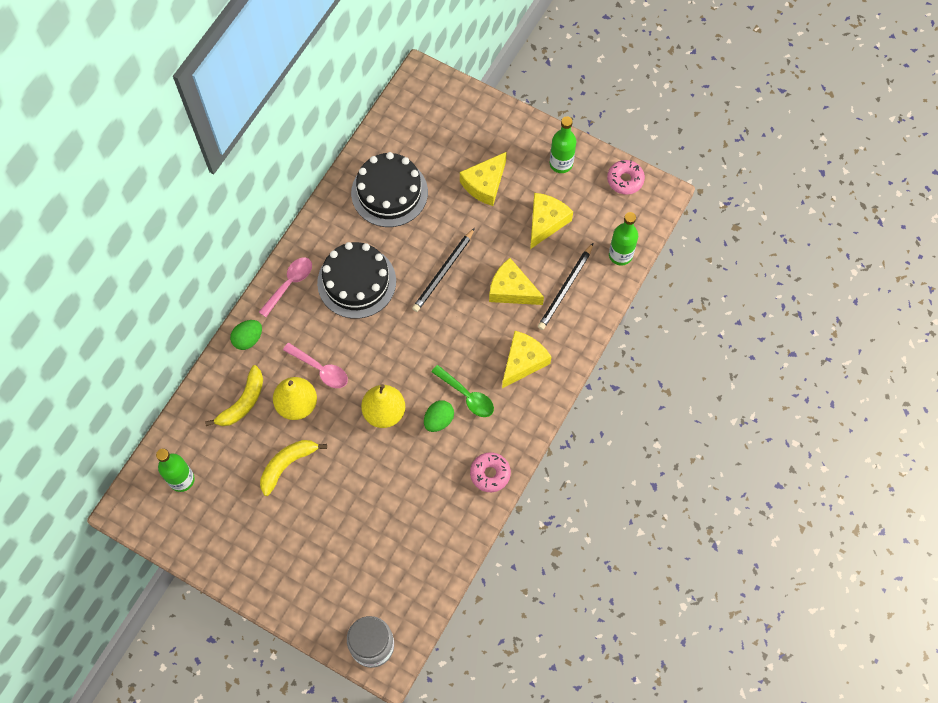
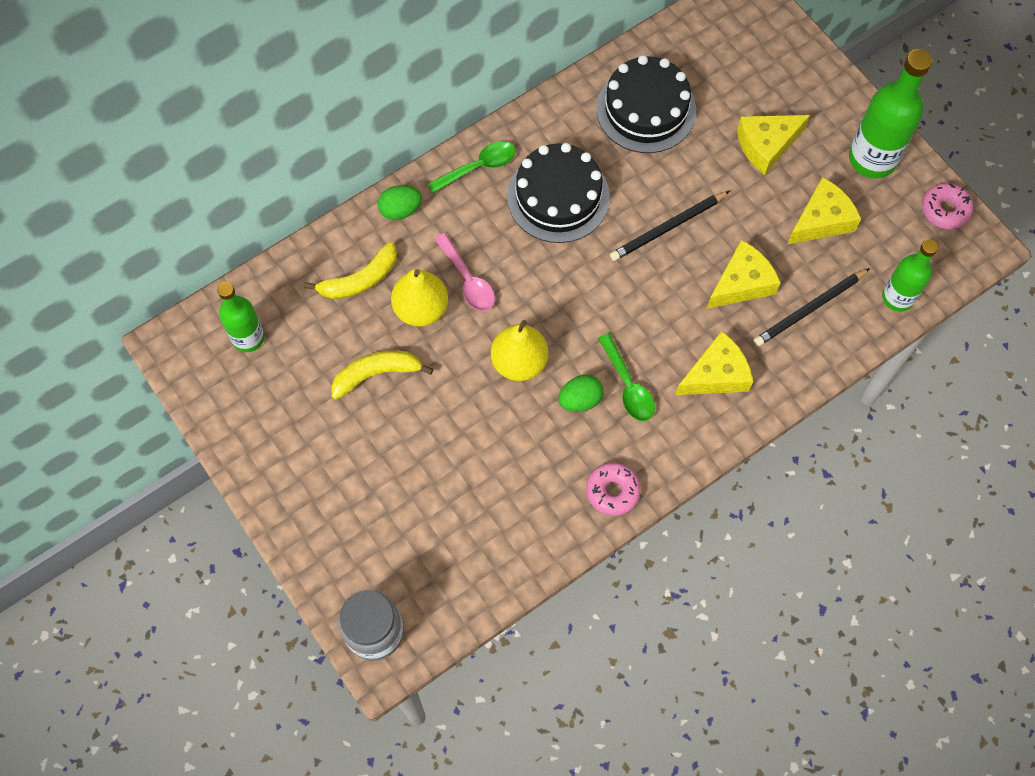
camera: 25 degrees right, 0 degrees up
pink spoon [259,257,312,317] -> green spoon [428,141,516,193]
yellow cheese [489,258,544,305] -> yellow cheese turned 90 degrees clockwise [707,240,781,309]
green bottle [550,116,577,173] -> green bottle [849,49,932,178], size x1.57

